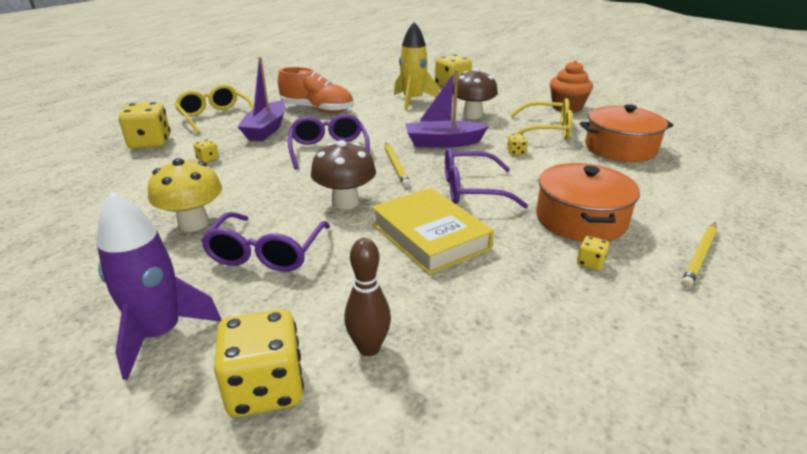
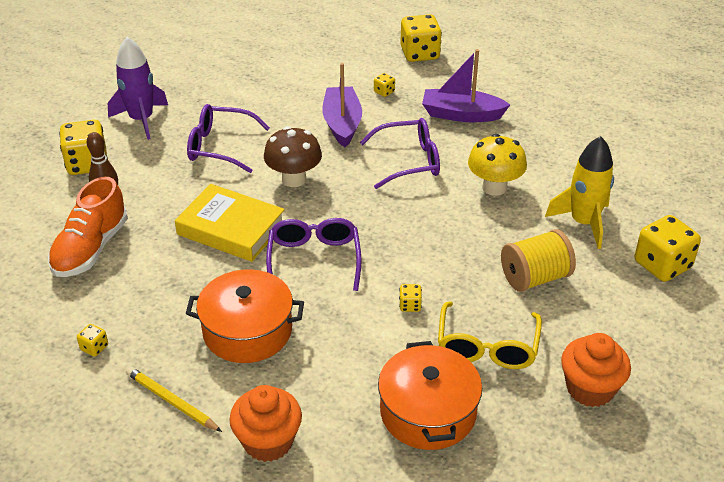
camera: 90 degrees right, 10 degrees up
yellow mushroom [148,158,222,232] -> yellow mushroom moved to [468,134,527,196]
yellow glasses [174,84,254,134] -> none
orange shoe [278,67,353,113] -> orange shoe moved to [48,177,128,277]
yellow book [372,188,494,275] -> yellow book turned 60 degrees clockwise [175,184,285,262]
yellow pencil [385,142,411,187] -> none
purple boat [405,69,489,148] -> purple boat moved to [322,63,362,147]
brown mushroom [453,68,498,119] -> yellow spool [501,229,576,292]
yellow dice [577,236,609,271] -> yellow dice moved to [77,324,108,356]
none -> orange cupcake [229,385,302,462]

